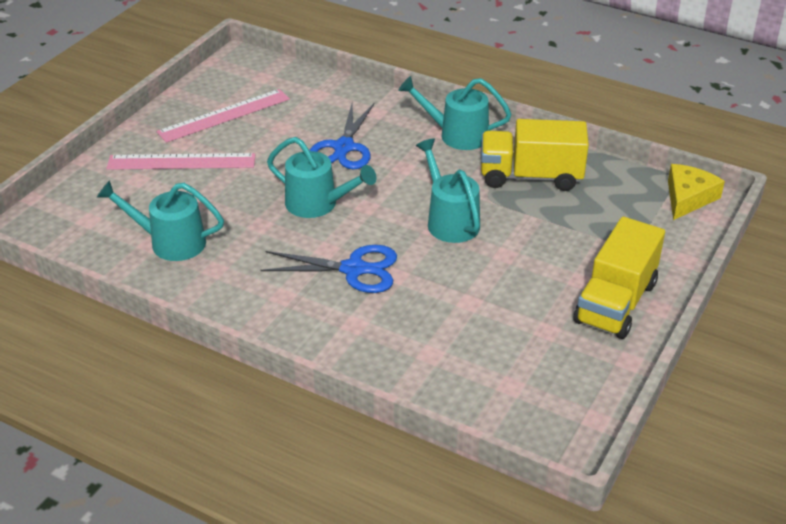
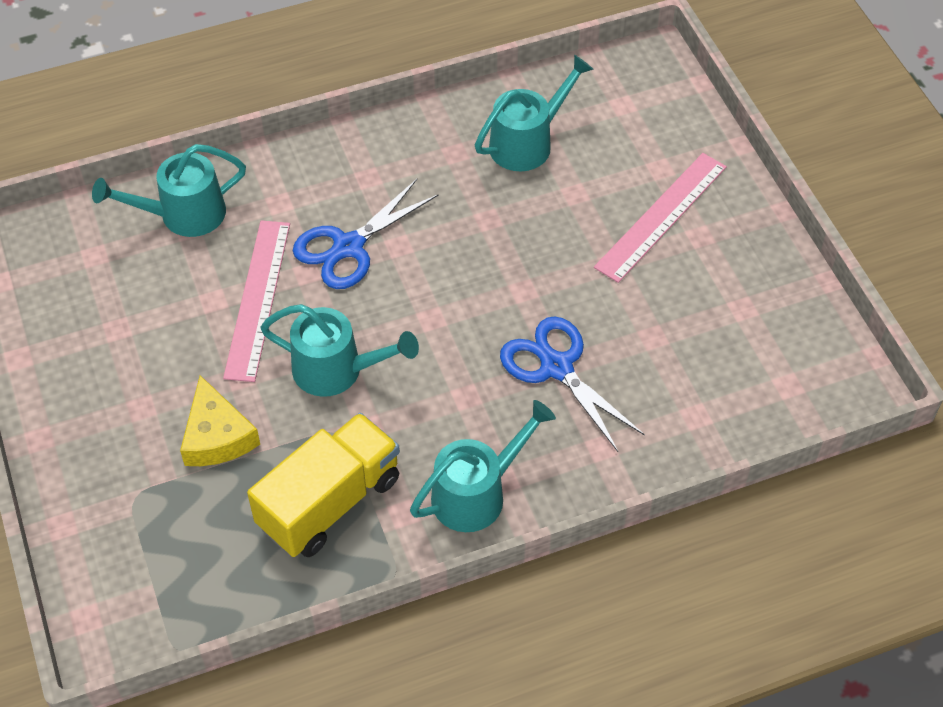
camera: 130 degrees right, 15 degrees up
pink ruler [157,89,290,143] -> pink ruler moved to [223,220,290,382]
turquoise watering can [267,137,376,218] -> turquoise watering can moved to [92,144,246,237]
yellow truck [574,217,665,339] -> none
yellow cheese [668,164,725,220] -> yellow cheese moved to [180,375,260,466]

